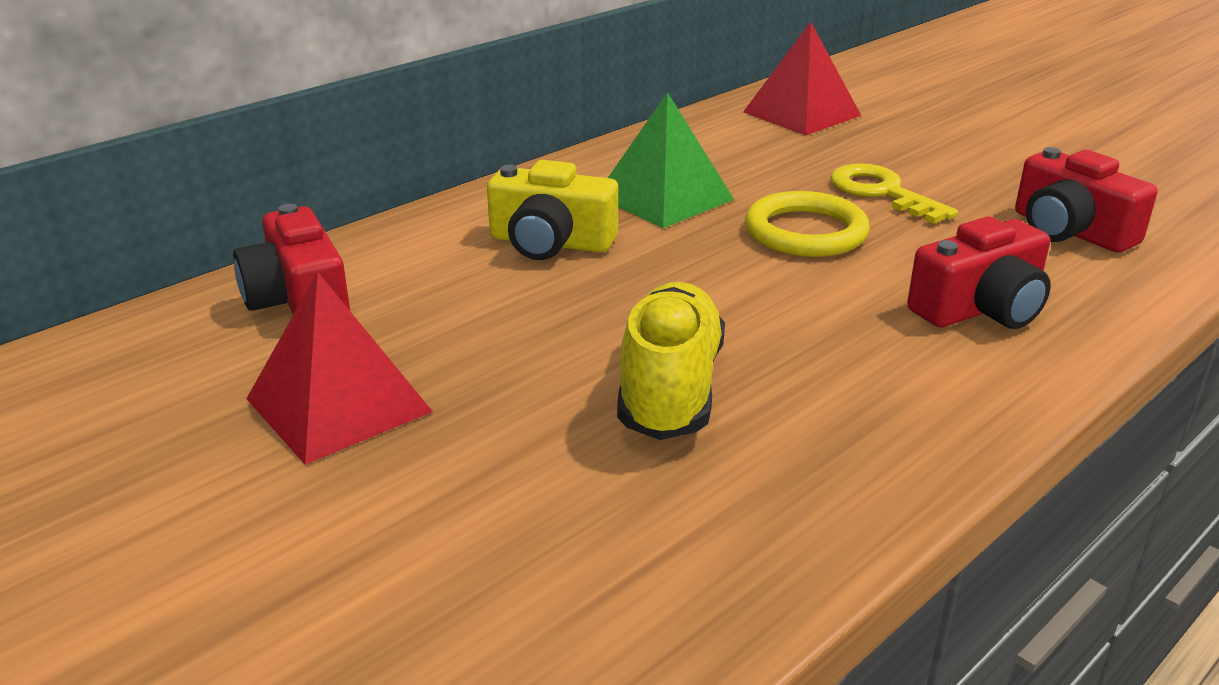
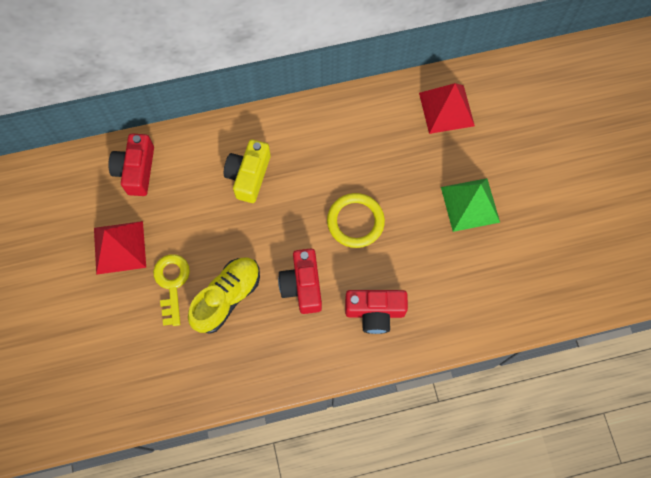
camera: 30 degrees right, 40 degrees up
yellow camera [487,160,618,260] -> yellow camera turned 60 degrees clockwise [224,140,271,203]
green pyramid [608,92,734,228] -> green pyramid moved to [441,178,500,232]
yellow key [830,163,958,224] -> yellow key moved to [153,254,190,326]
red camera [1015,147,1157,253] -> red camera moved to [278,249,322,314]

